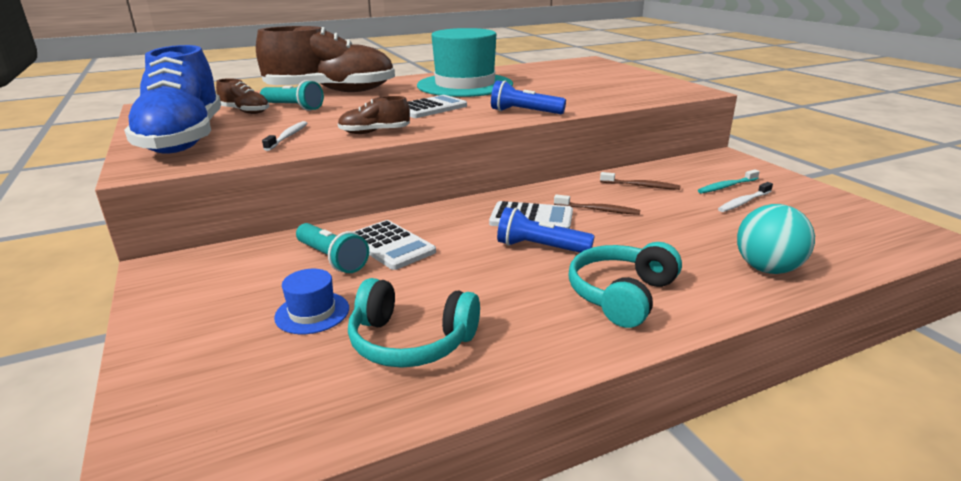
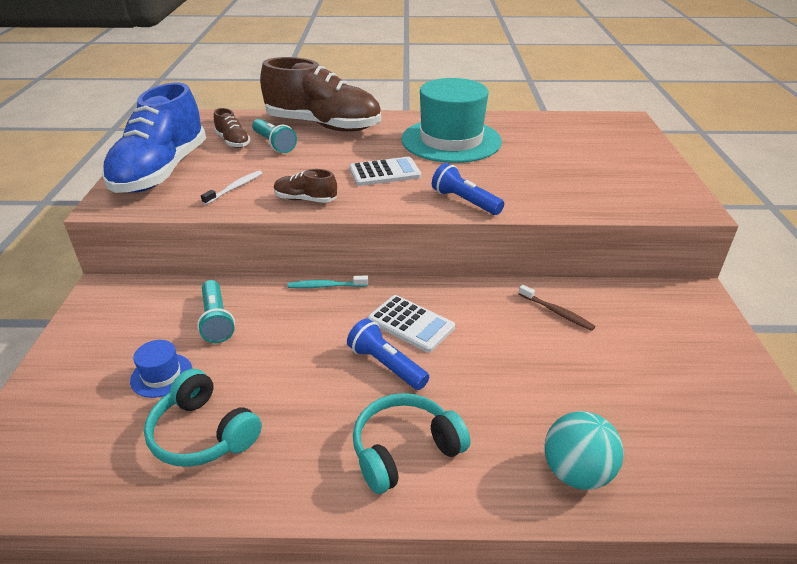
camera: 25 degrees right, 10 degrees up
white calculator [353,220,436,270] -> none
brown toothbrush [554,195,640,215] -> none
turquoise toothbrush [698,169,760,193] -> turquoise toothbrush moved to [288,276,368,288]
white toothbrush [718,182,773,212] -> none

